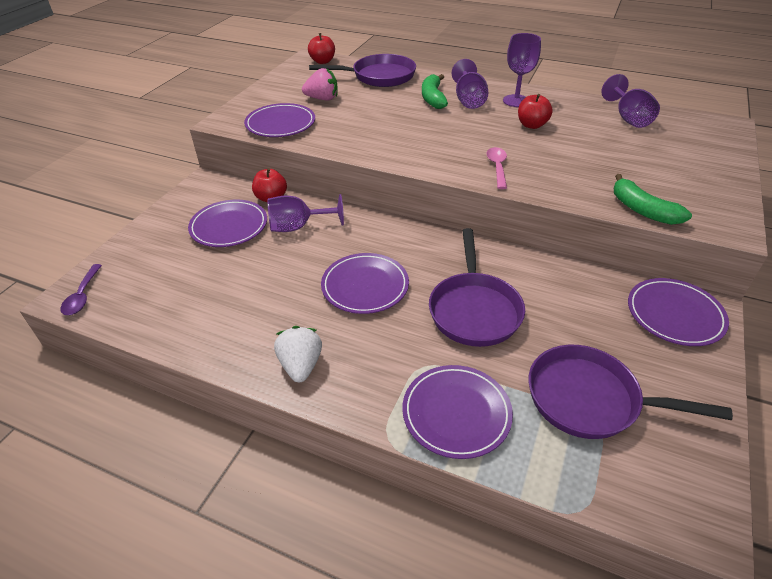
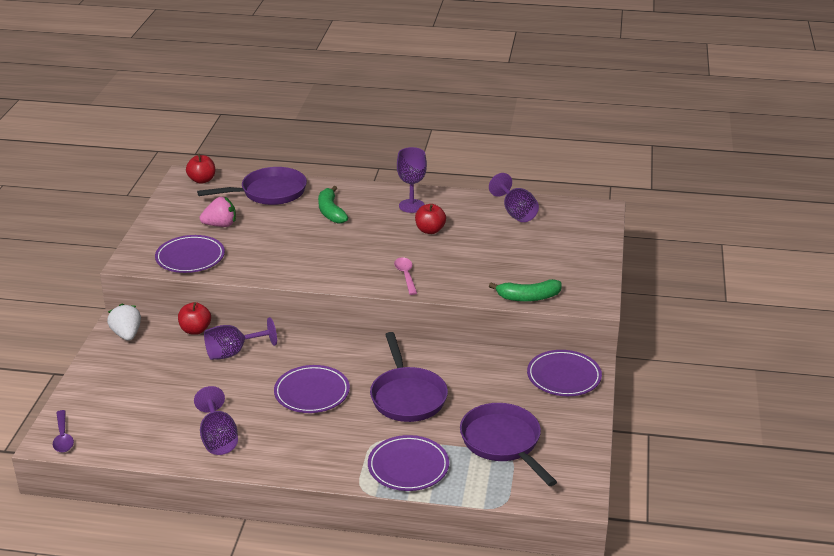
camera: 15 degrees left, 10 degrees down
purple plate [188,200,267,247] -> none
white strawberry [274,326,322,382] -> white strawberry moved to [107,303,141,341]
purple goblet [452,59,488,109] -> purple goblet moved to [194,386,238,455]
purple pan [528,345,733,439] -> purple pan turned 60 degrees clockwise [460,403,557,486]
green banana [614,174,692,225] -> green banana turned 45 degrees counterclockwise [489,279,562,302]

